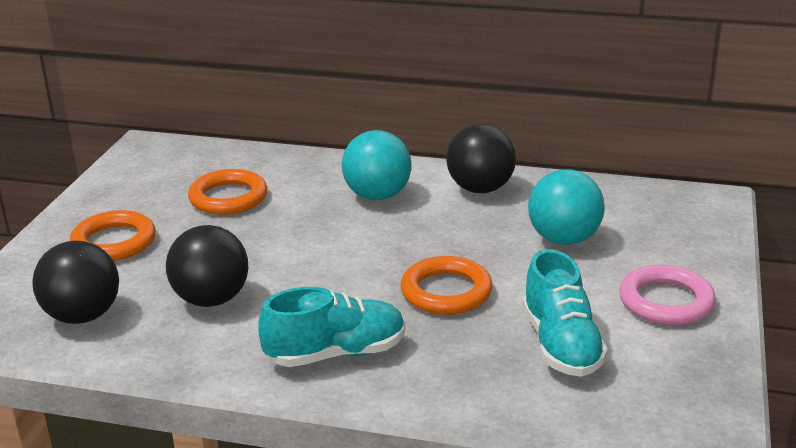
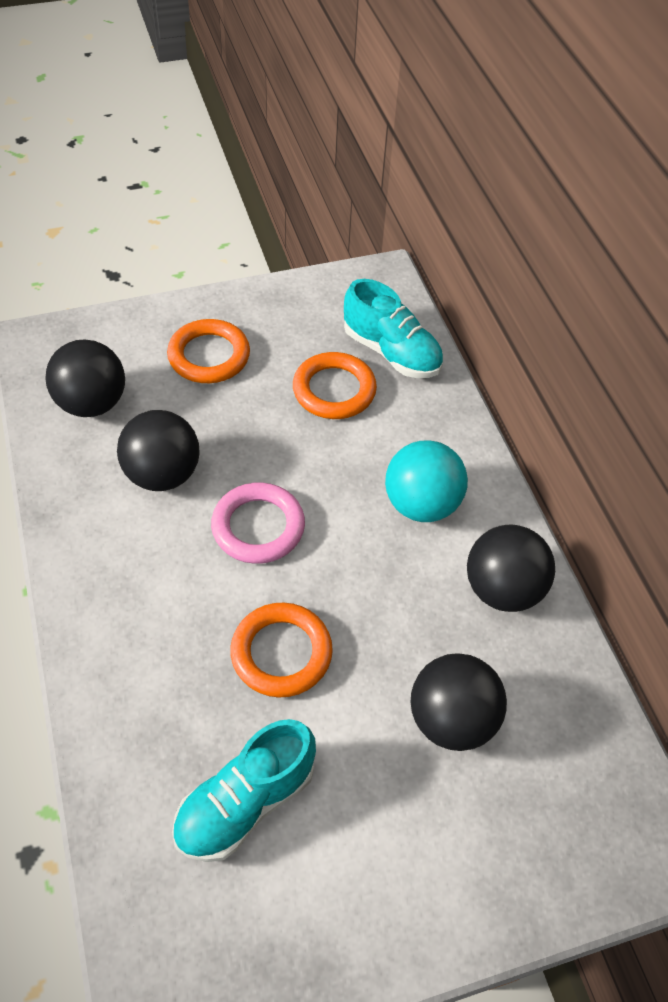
camera: 55 degrees right, 25 degrees up
turquoise shoe [258,287,405,367] -> turquoise shoe moved to [344,279,443,378]
turquoise ball [528,169,605,245] -> black ball [411,653,507,751]
pink ring [619,265,716,325] -> pink ring moved to [211,482,305,564]

